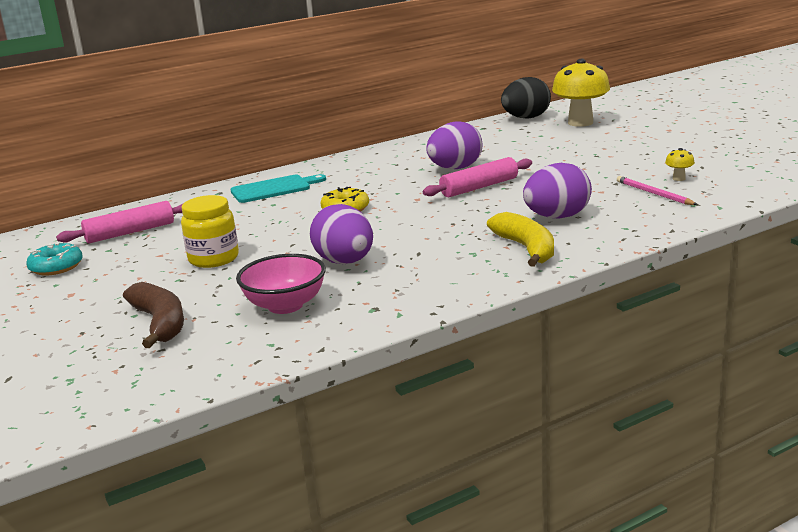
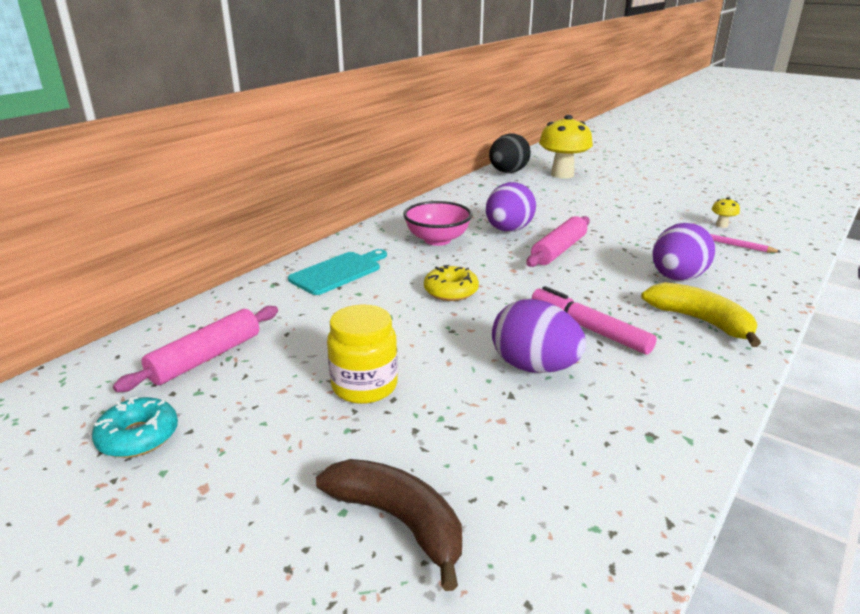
camera: 25 degrees left, 5 degrees up
pink bowl [236,254,326,314] -> pink bowl moved to [403,201,472,246]
none -> pink marker [532,286,657,355]

